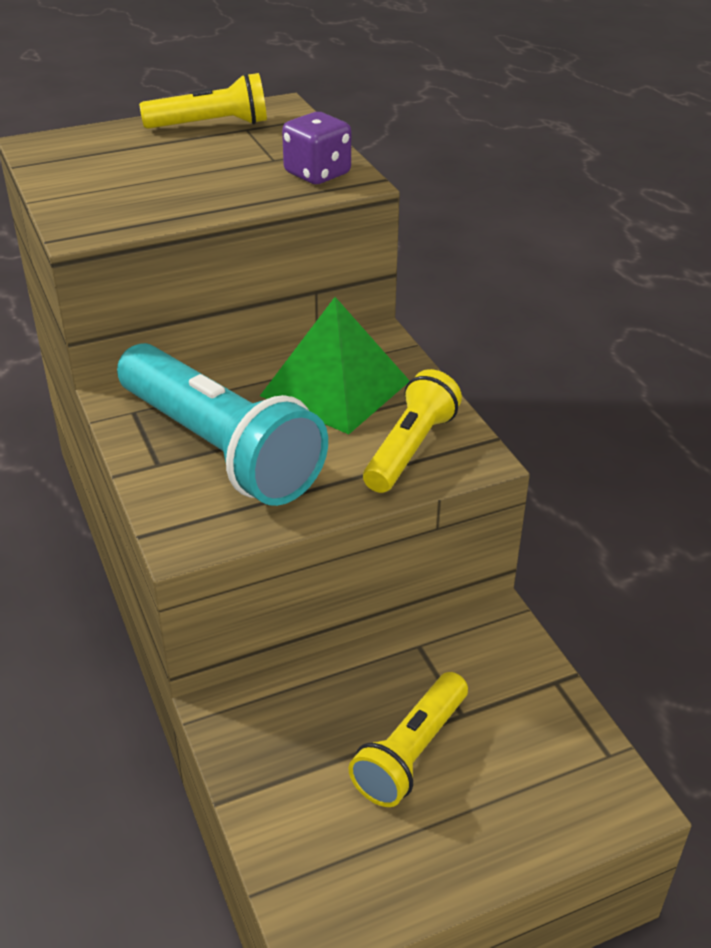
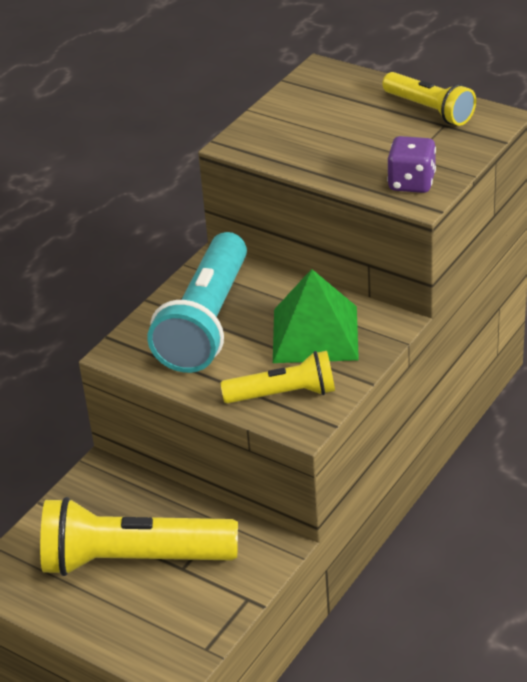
camera: 60 degrees right, 0 degrees up
yellow flashlight [349,672,468,807] -> yellow flashlight [40,497,238,576], size x1.74

